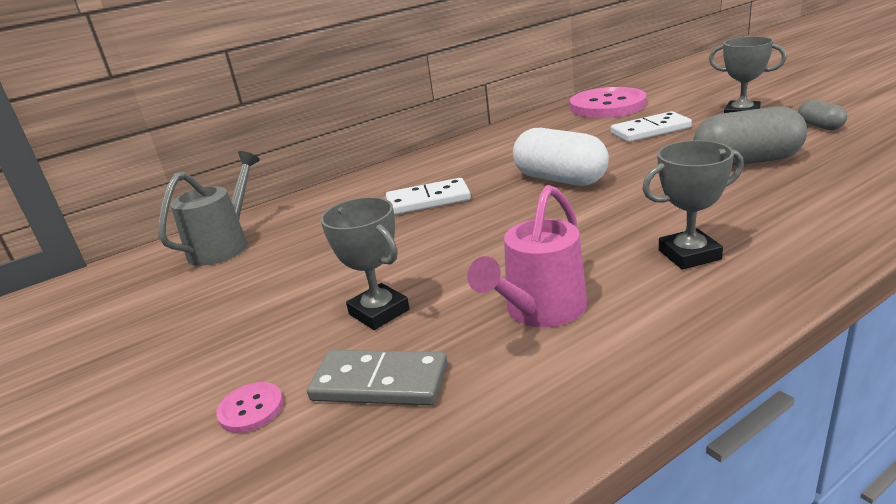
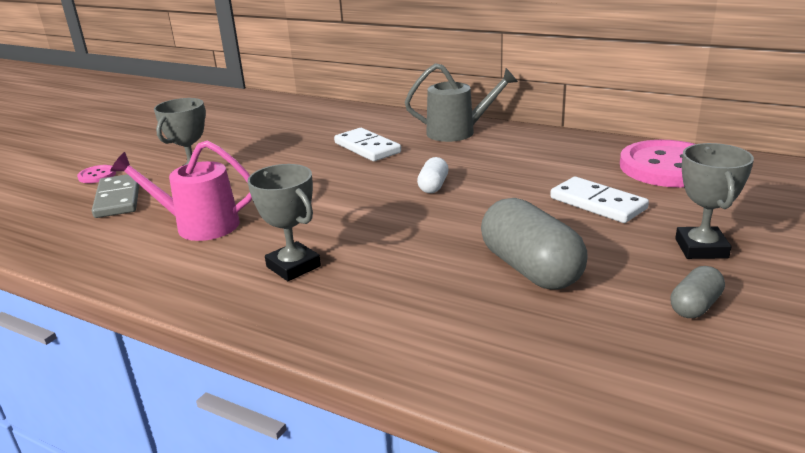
camera: 60 degrees right, 0 degrees up
grey watering can [158,151,260,266] -> grey watering can moved to [405,63,518,142]
white capsule [513,128,609,186] -> white capsule [417,157,449,193], size x0.51

